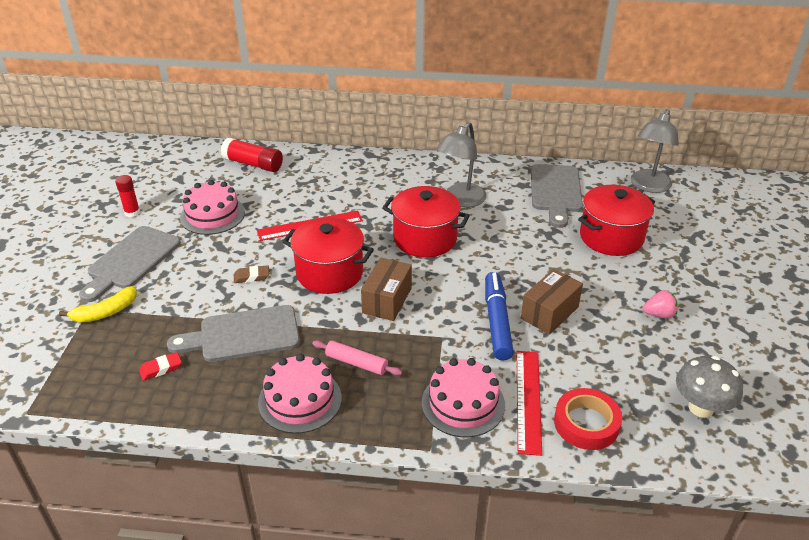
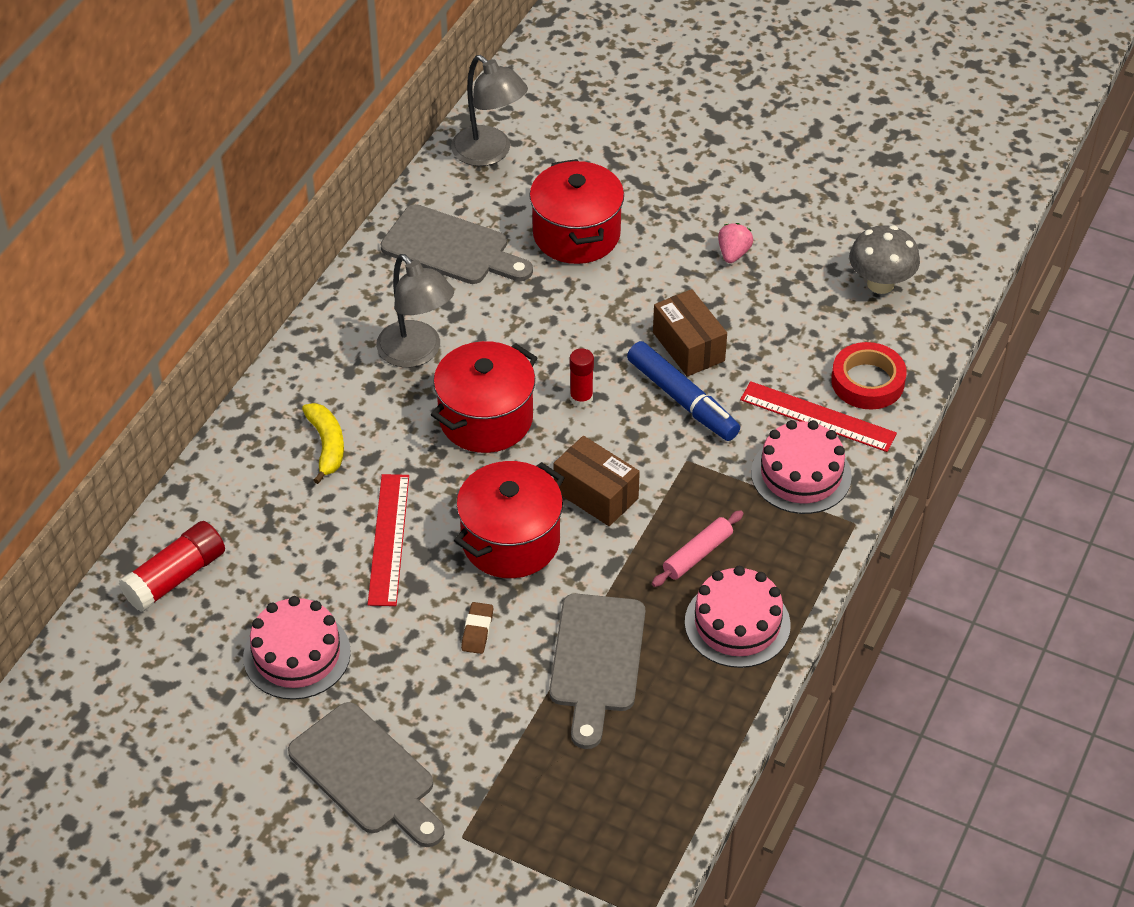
camera: 70 degrees left, 10 degrees up
yellow banana [59,286,137,323] -> yellow banana moved to [302,403,344,484]
red glue stick [115,175,140,217] -> red glue stick moved to [570,348,594,407]
red eraser [139,352,182,381] -> none
blue marker [485,272,514,360] -> blue marker turned 150 degrees counterclockwise [627,341,740,441]

